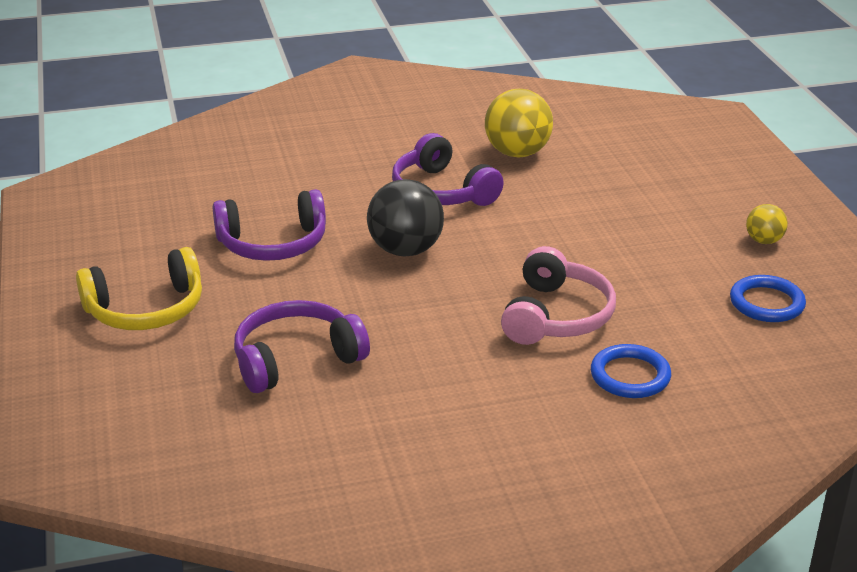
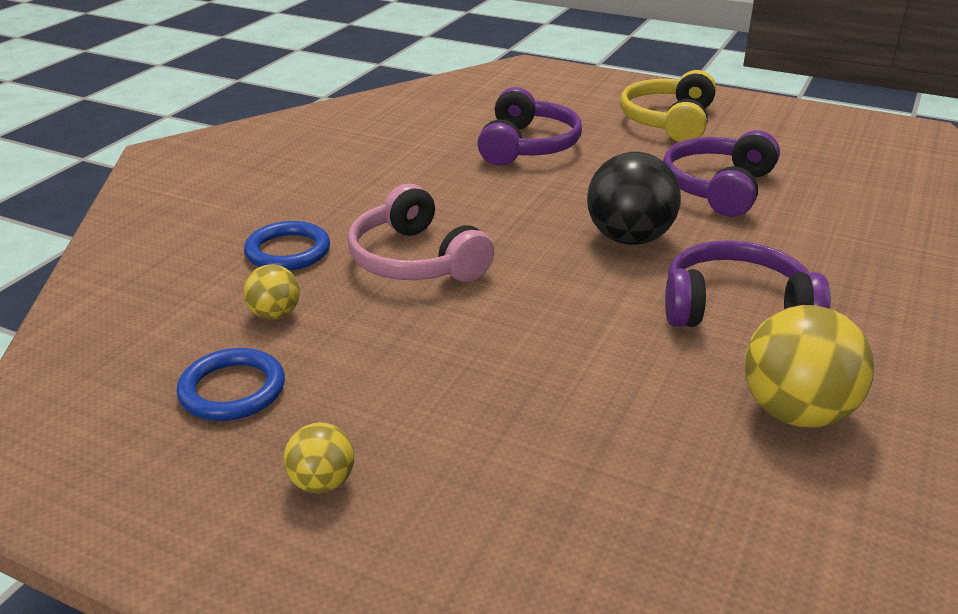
camera: 130 degrees right, 0 degrees up
none -> yellow ball [243,264,300,319]

